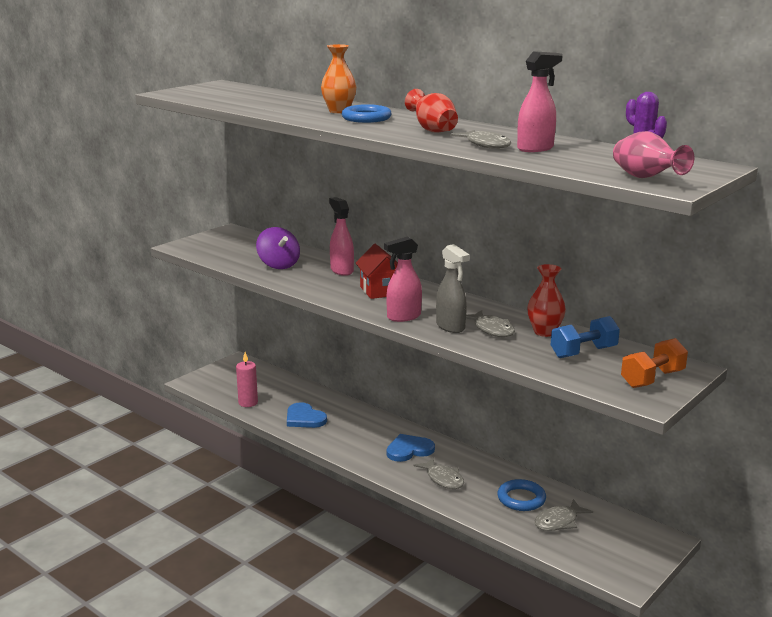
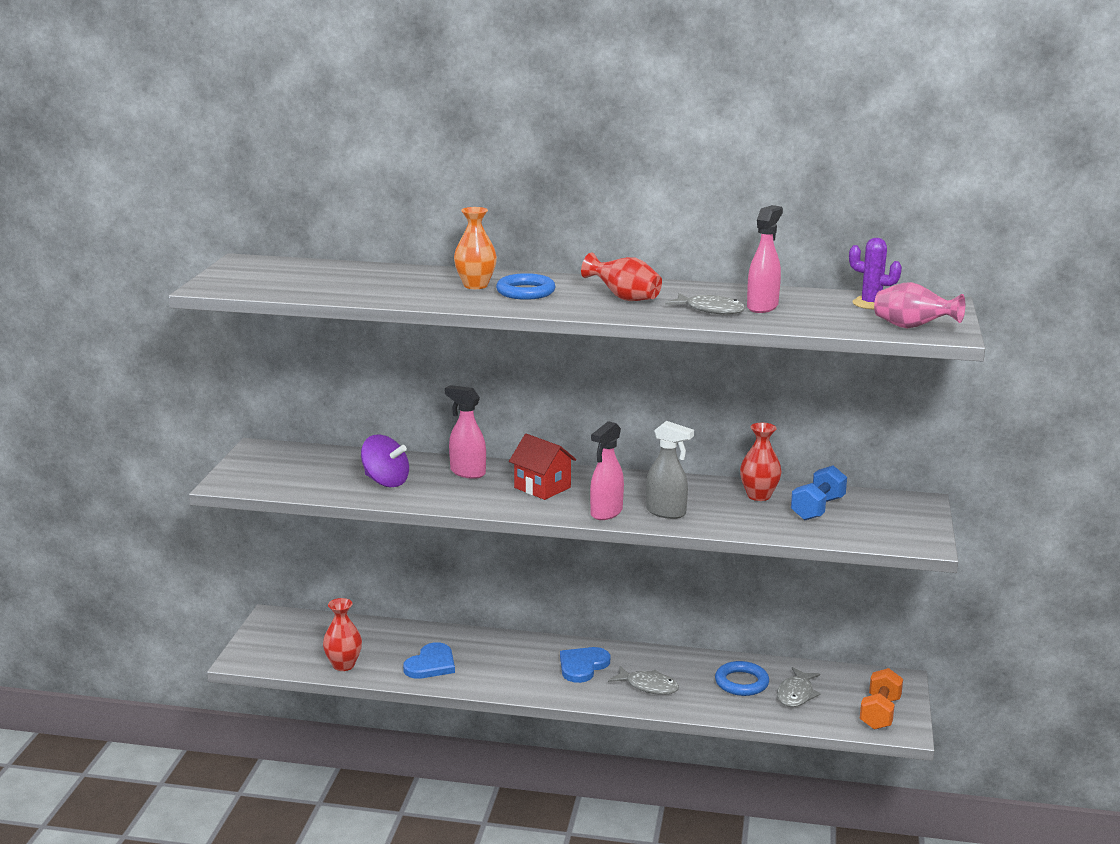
camera: 30 degrees left, 0 degrees up
pink candle [236,352,258,407] -> red vase [323,598,362,671]
blue heart [287,402,327,428] -> blue heart turned 75 degrees counterclockwise [403,642,455,679]
grey fish [466,310,515,337] -> none
orange dumbbell [621,338,688,388] -> orange dumbbell moved to [859,668,903,730]

